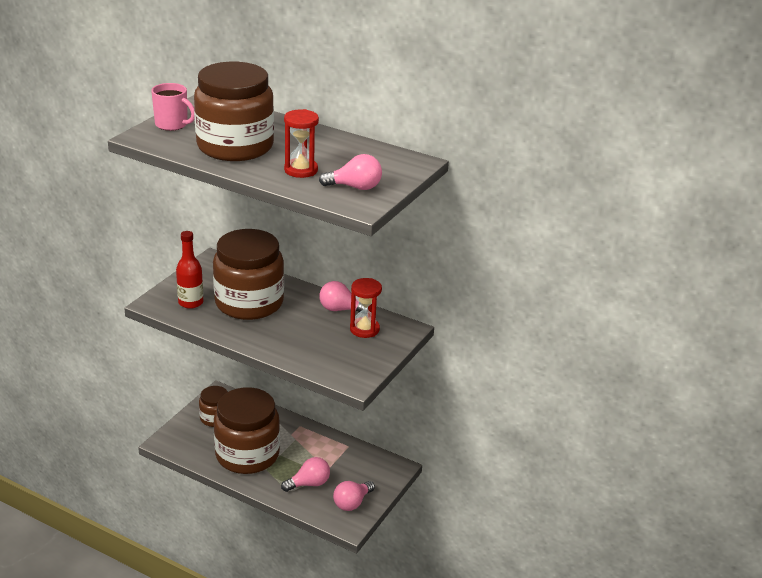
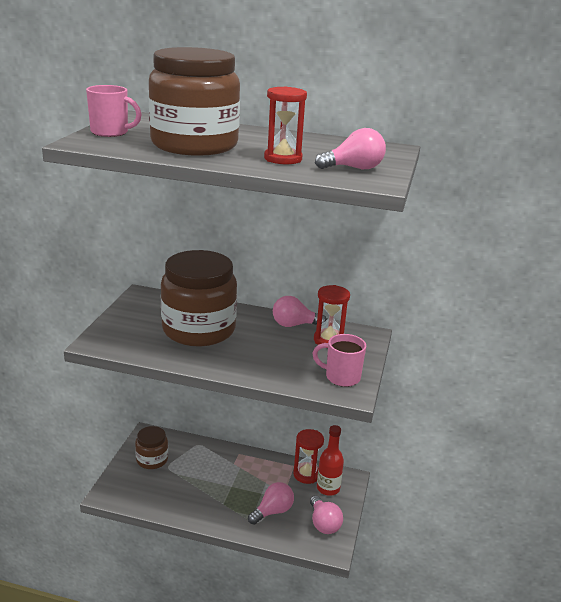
camera: 15 degrees left, 5 degrees down
red bottle [176,231,203,309] -> red bottle moved to [317,425,344,496]
brown jar [214,387,280,474] -> none
pink light bulb [333,481,375,511] -> pink light bulb turned 45 degrees counterclockwise [310,495,343,534]
none -> red hourglass [293,429,324,484]
none -> pink mug [312,334,366,387]

